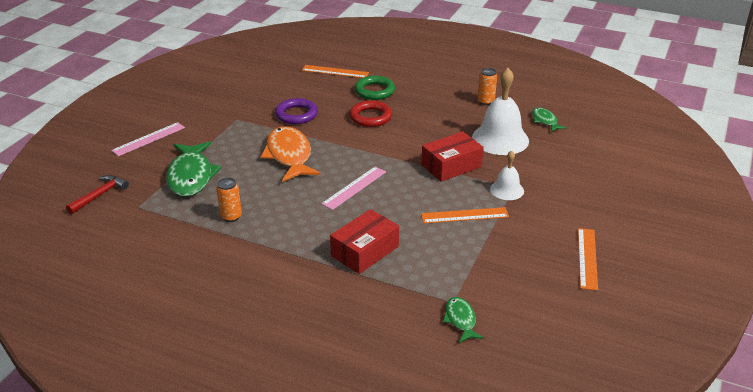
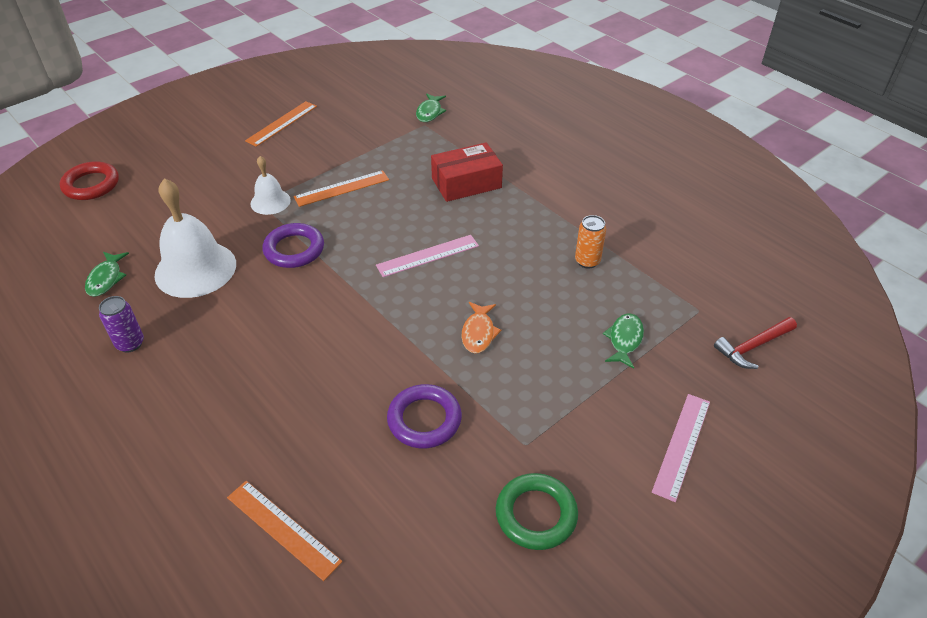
camera: 155 degrees left, 10 degrees up
pink ruler [111,122,185,156] -> pink ruler turned 45 degrees counterclockwise [652,394,710,502]
green fish [166,141,222,197] -> green fish [603,313,644,369], size x0.51
orange fish [260,126,321,182] -> orange fish [462,302,501,353], size x0.51
red ring [350,101,392,127] -> red ring moved to [60,161,119,200]
green ring [355,76,395,100] -> green ring moved to [496,473,578,550]
red box [421,131,484,182] -> purple ring [263,223,324,268]
orange ruler [421,207,509,223] -> orange ruler turned 45 degrees counterclockwise [294,170,389,207]
orange can [477,68,497,105] -> purple can [99,296,144,352]

